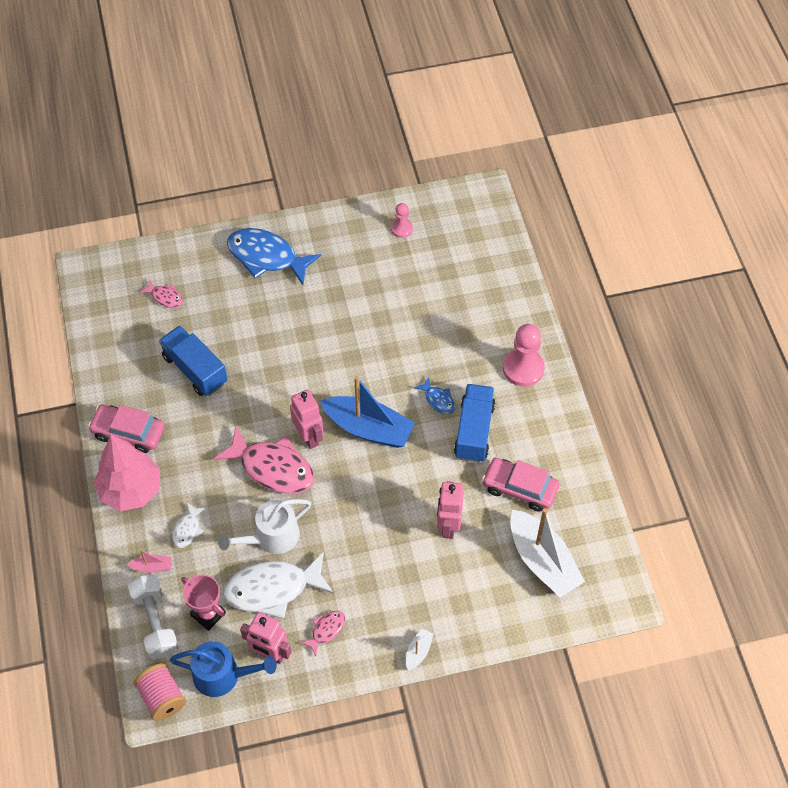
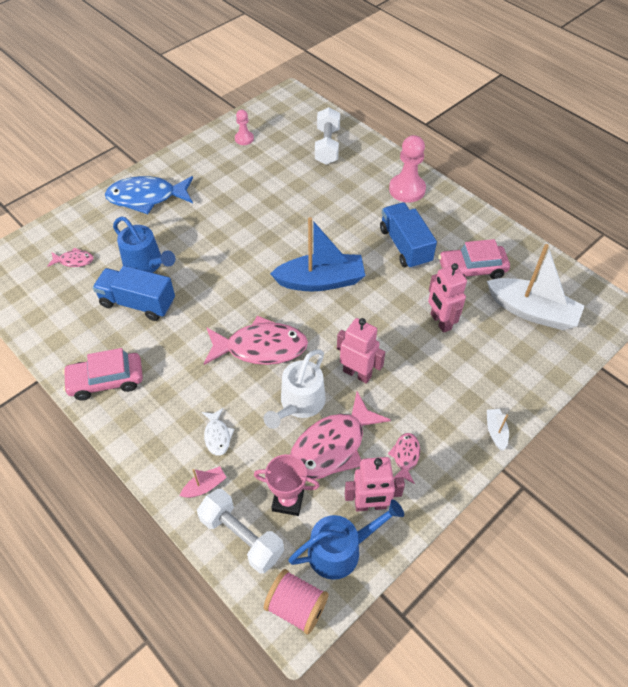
camera: 30 degrees left, 5 degrees down
pink tree [94,435,160,511] -> none
white fish [223,552,334,619] -> pink fish [290,391,391,479]
pink robot [290,389,323,449] -> pink robot moved to [337,318,385,384]
blue fish [414,377,455,414] -> none
none -> blue watering can [113,217,175,273]
none -> white dumbbell [315,107,340,165]

